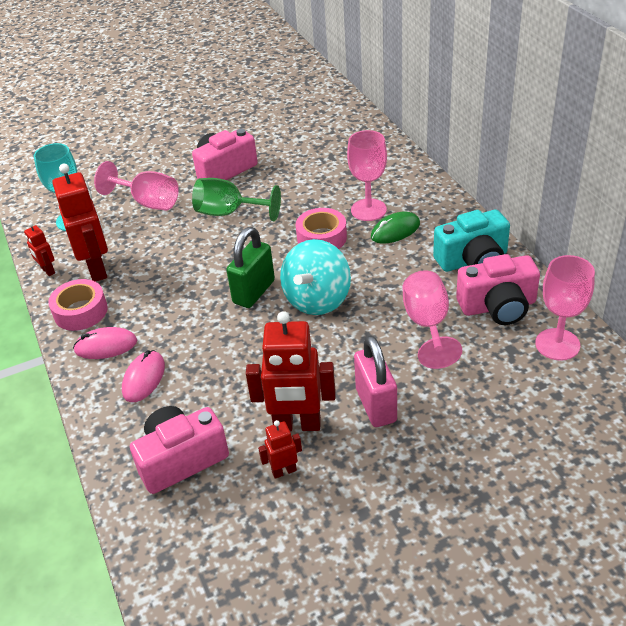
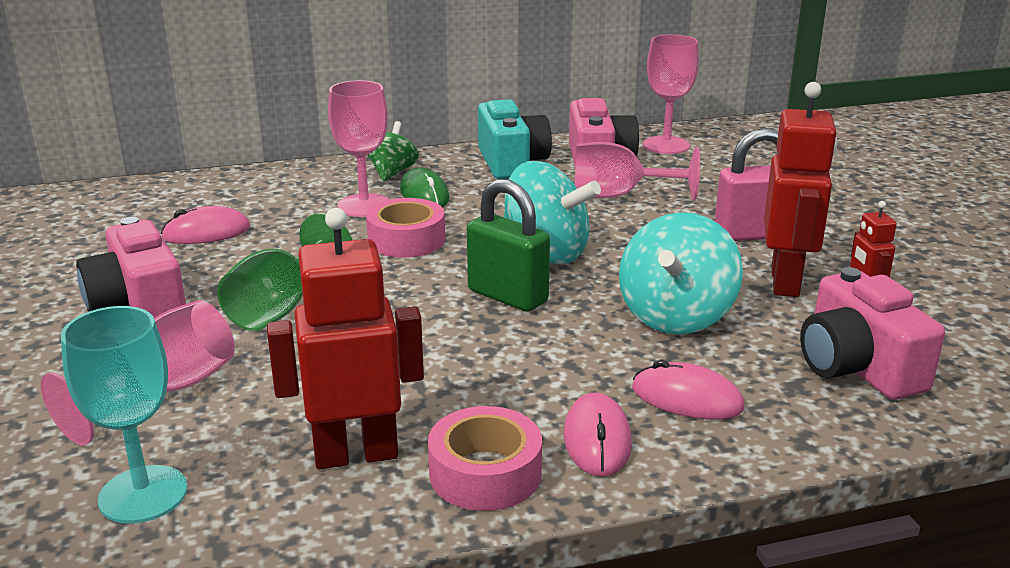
camera: 85 degrees left, 15 degrees down
red robot [24,222,55,276] -> none
none -> pink mouse [161,206,250,244]
none -> green spinning top [367,121,419,181]
none -> turquoise spinning top [619,212,743,334]

